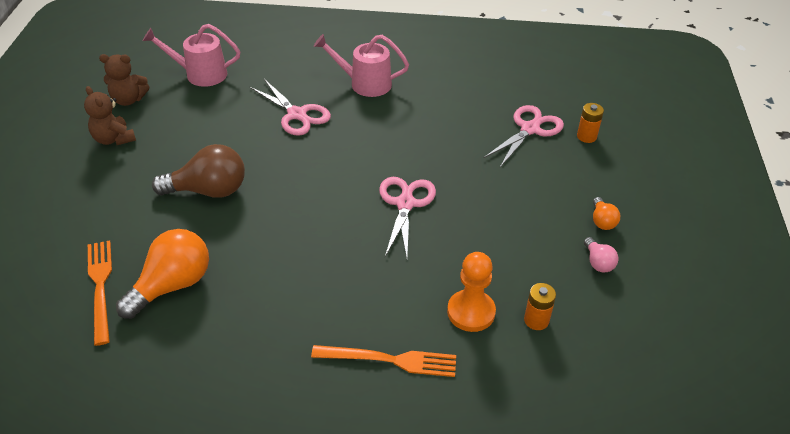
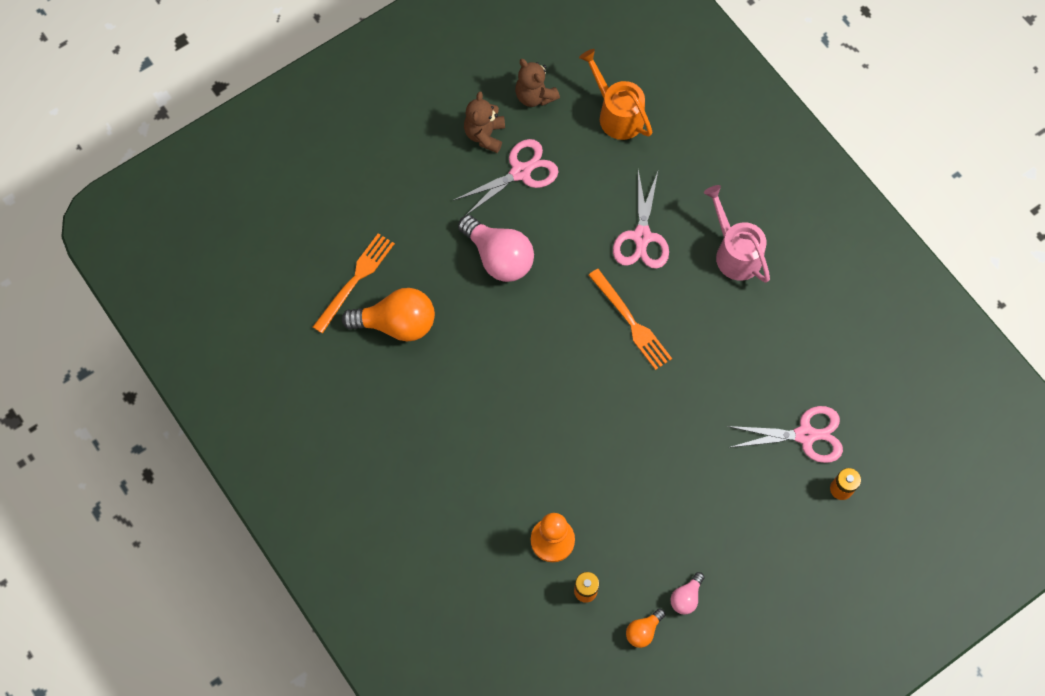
camera: 50 degrees right, 25 degrees up
pink watering can [143,24,241,87] -> orange watering can [579,49,652,140]
brown light bulb [152,144,245,198] -> pink light bulb [458,215,534,282]
orange fork [311,345,456,377] -> orange fork moved to [588,269,672,370]
pink scissors [379,177,436,258] -> pink scissors moved to [453,139,558,216]
orange light bulb [593,197,620,230] -> orange light bulb moved to [626,608,665,648]

